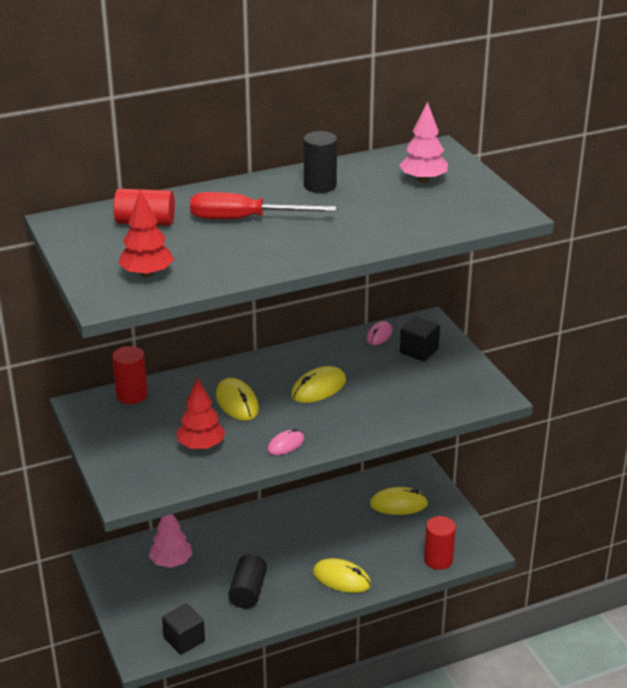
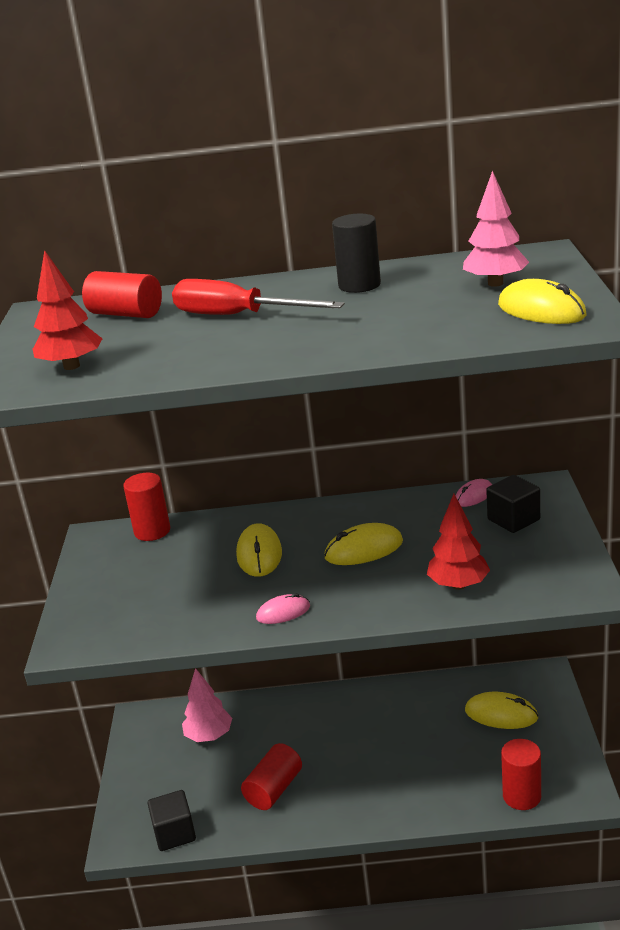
camera: 25 degrees right, 5 degrees down
red tree [176,377,226,450] -> red tree moved to [427,494,490,590]
black cylinder [228,554,267,609] -> red cylinder [241,743,302,810]
yellow mouse [313,558,371,593] -> yellow mouse moved to [498,279,587,324]

